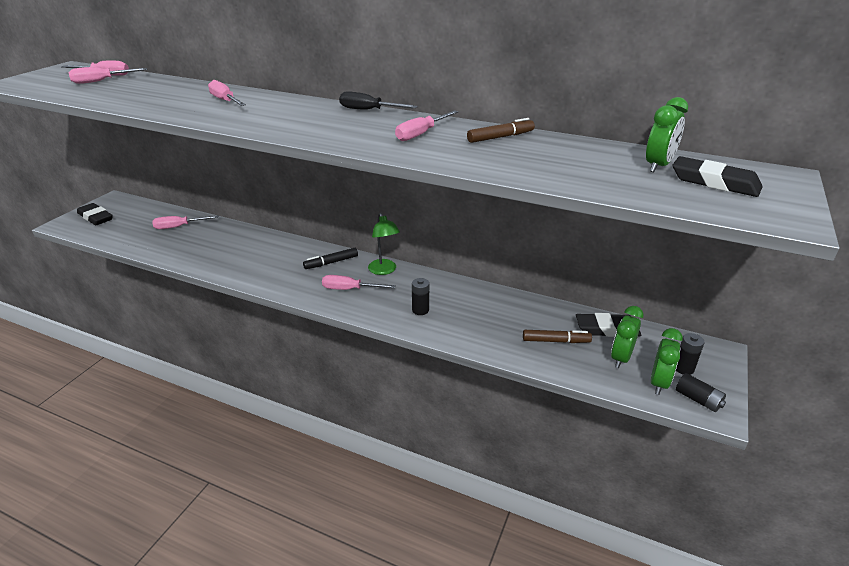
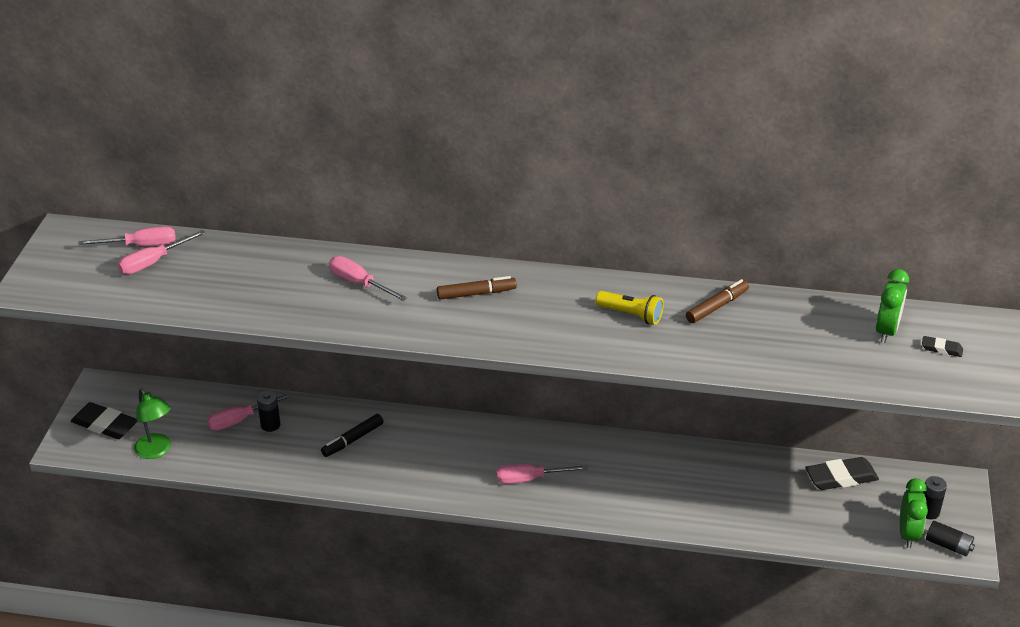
camera: 15 degrees left, 5 degrees up
black marker [303,248,358,269] -> black marker moved to [321,414,384,457]
black screwdriver [339,91,418,110] -> none
green lamp [368,213,400,275] -> green lamp moved to [134,388,171,459]
pink screwdriver [395,110,458,141] -> yellow flashlight [596,291,664,325]
black battery [412,278,429,315] -> black battery moved to [257,391,280,432]
brown marker [523,330,592,343] -> brown marker moved to [437,276,517,300]
green clock [611,306,644,368] -> none
black eraser [673,156,762,197] -> black eraser [922,336,963,357], size x0.51

